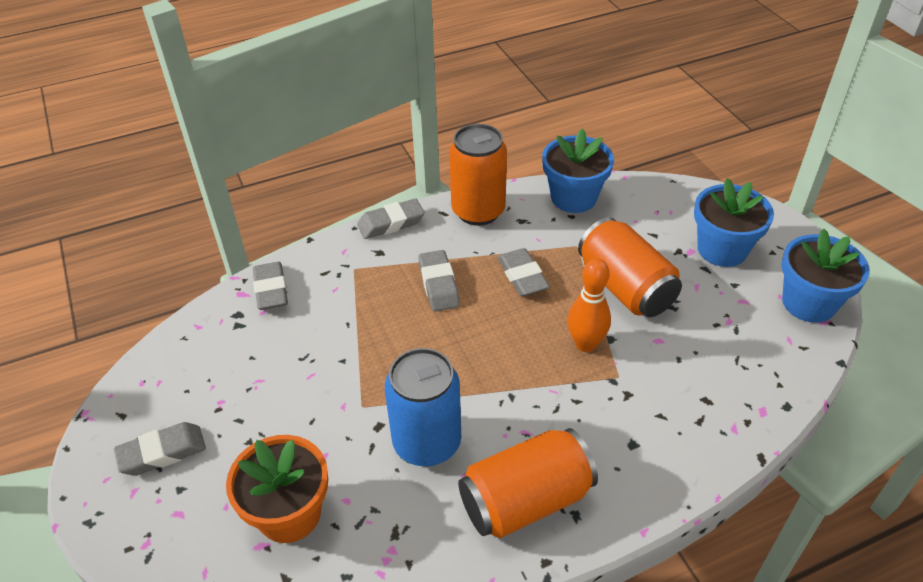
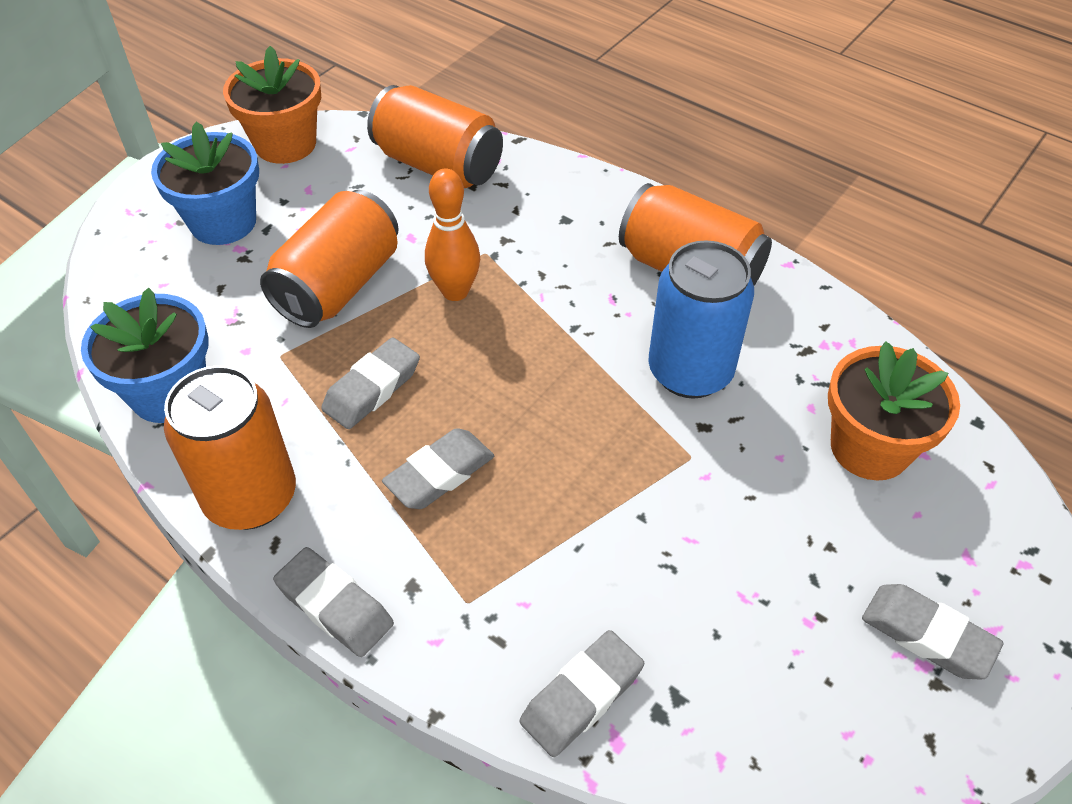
camera: 120 degrees left, 5 degrees up
blue flower pot [782,229,870,323] -> orange flower pot [223,46,321,164]
none -> orange can [367,85,503,188]

